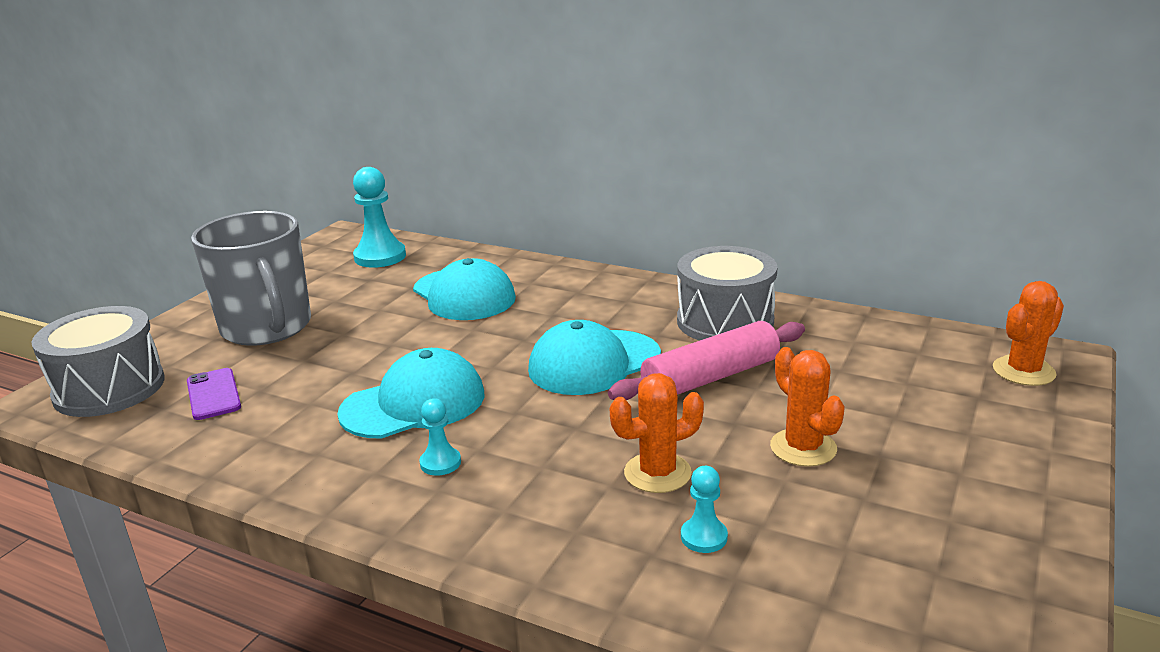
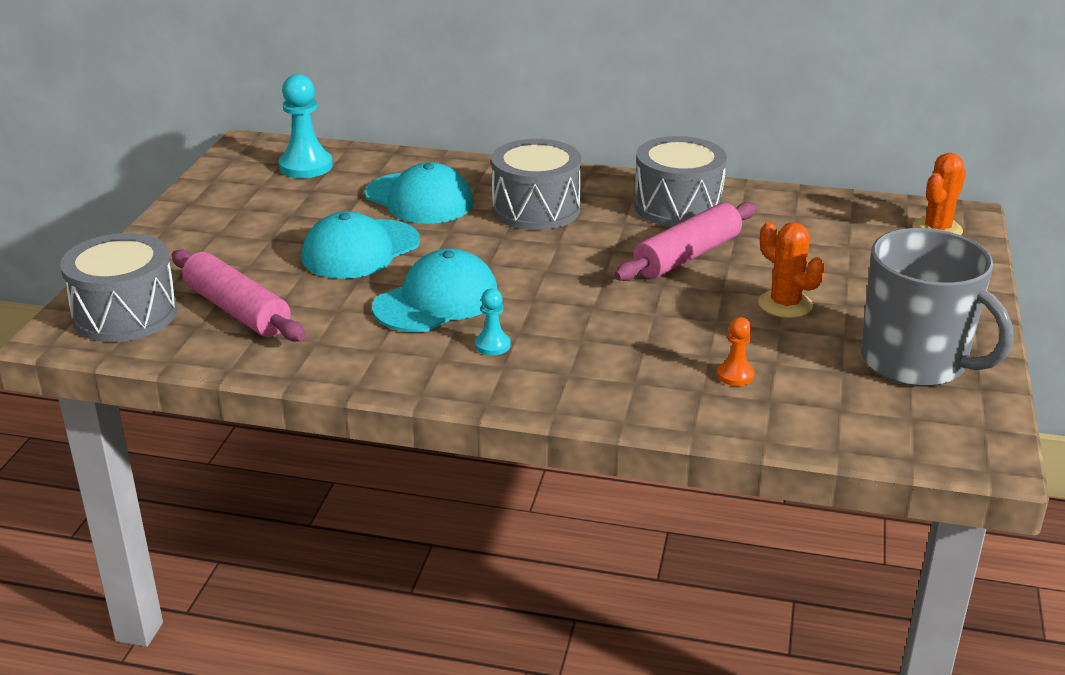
camera: 15 degrees left, 5 degrees up
purple phone [187,368,241,420] -> pink rolling pin [172,249,305,341]
grey mug [191,211,311,346] -> grey mug moved to [861,228,1013,387]
turquoise cap [528,320,661,395] -> turquoise cap moved to [302,211,420,279]
orange cactus [610,373,704,493] -> none
turquoise pawn [681,466,728,553] -> orange pawn [717,317,755,386]
none -> grey drum [491,139,581,230]

